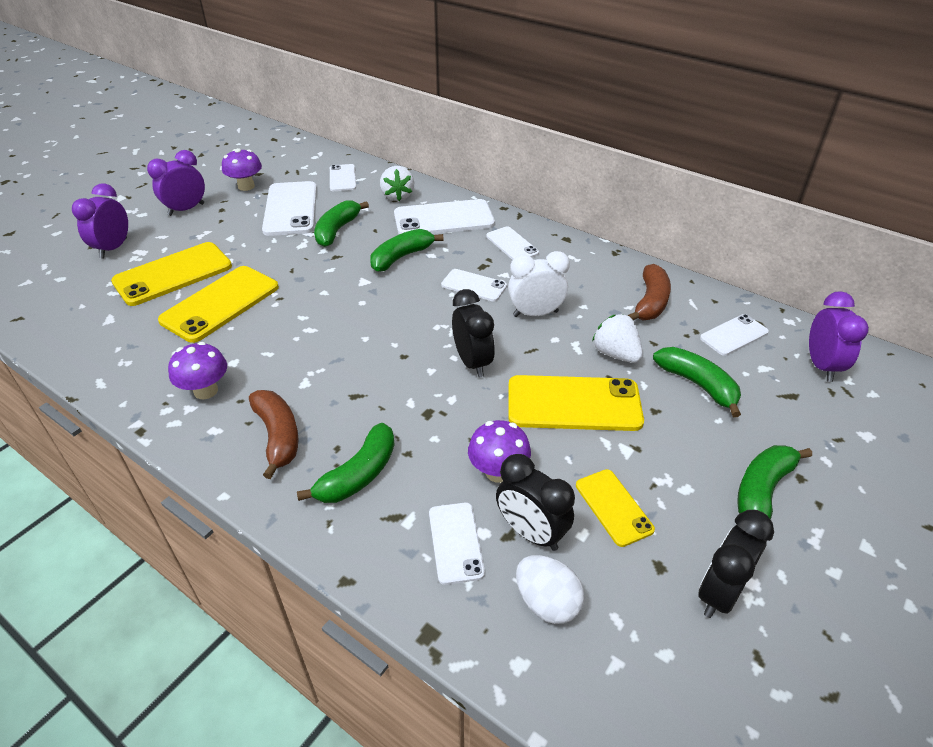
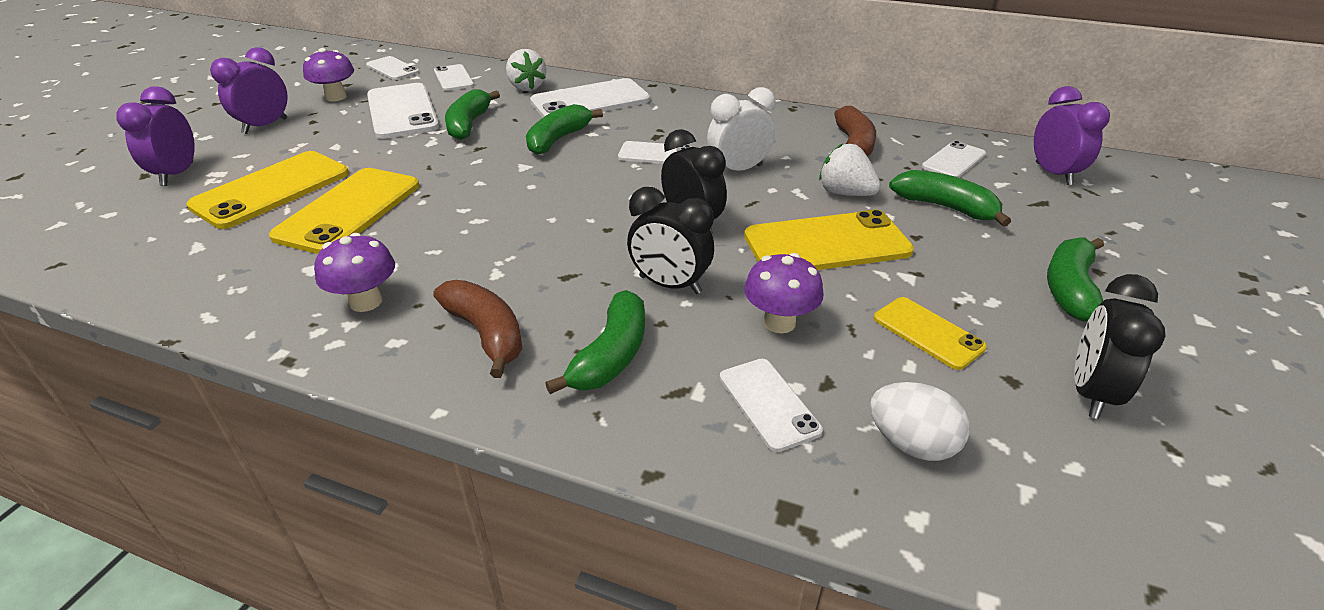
camera: 15 degrees left, 5 degrees down
white phone [486,226,539,260] -> white phone moved to [366,56,419,80]
black clock [496,454,575,551] -> black clock moved to [627,187,714,294]

